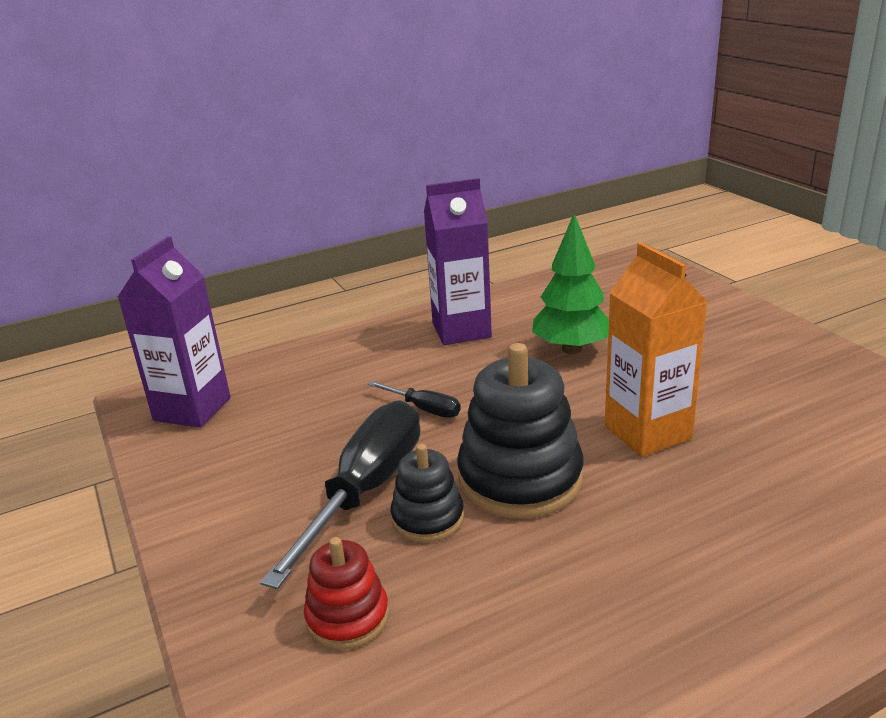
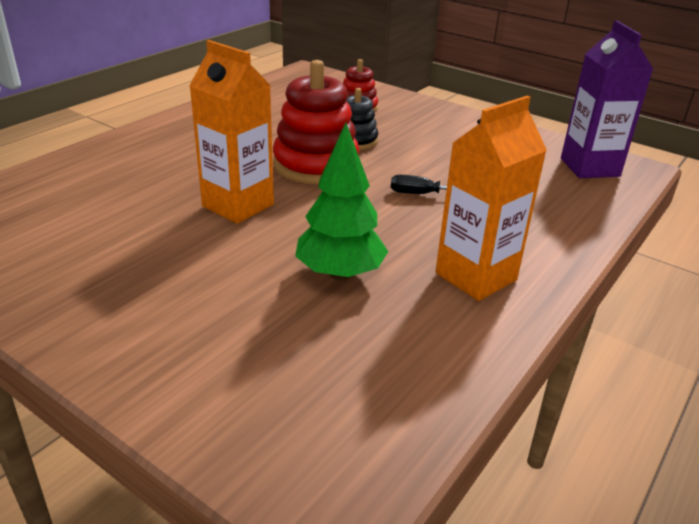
camera: 150 degrees right, 5 degrees up
black screwdriver [260,400,420,589] -> none
purple carton [424,178,492,345] -> orange carton [435,96,547,301]
black stacking toy [457,343,584,519] -> red stacking toy [273,60,360,184]

